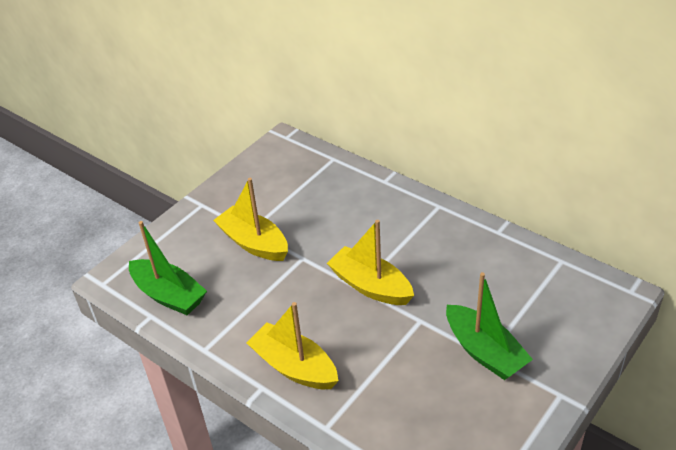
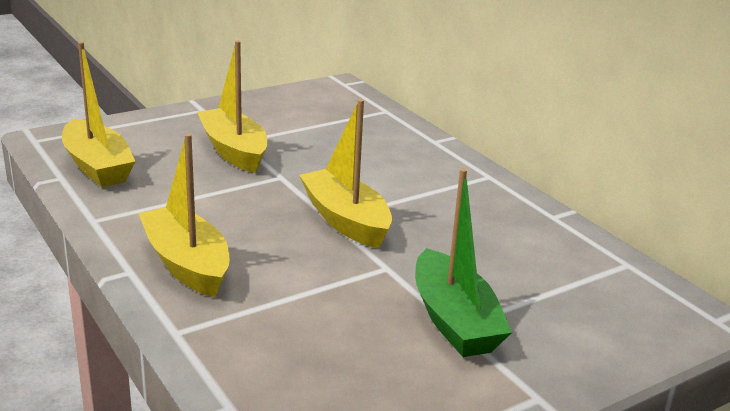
camera: 15 degrees right, 15 degrees down
green boat [129,221,207,315] -> yellow boat [62,42,135,187]

